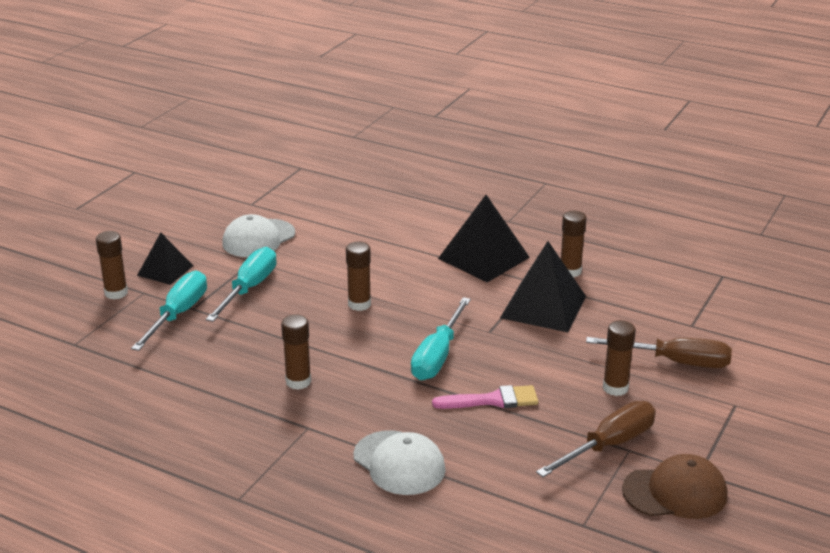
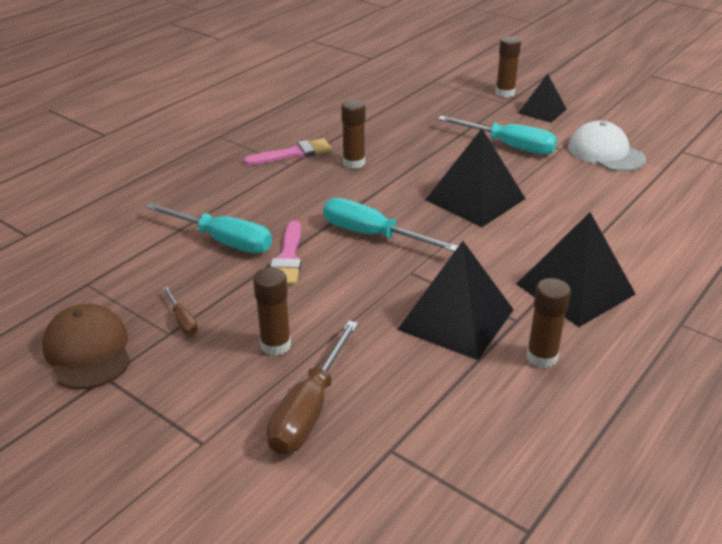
camera: 100 degrees right, 5 degrees up
turquoise screwdriver [131,271,207,351] -> turquoise screwdriver moved to [146,203,272,253]
brown glue stick [346,241,371,311] -> black pyramid [425,129,526,227]
white cap [353,430,446,495] -> none
brown screwdriver [536,401,656,477] -> brown screwdriver [163,286,198,335], size x0.48
brown cap [622,454,727,519] -> brown cap turned 150 degrees clockwise [42,304,131,389]
none -> pink brush [243,138,332,165]

